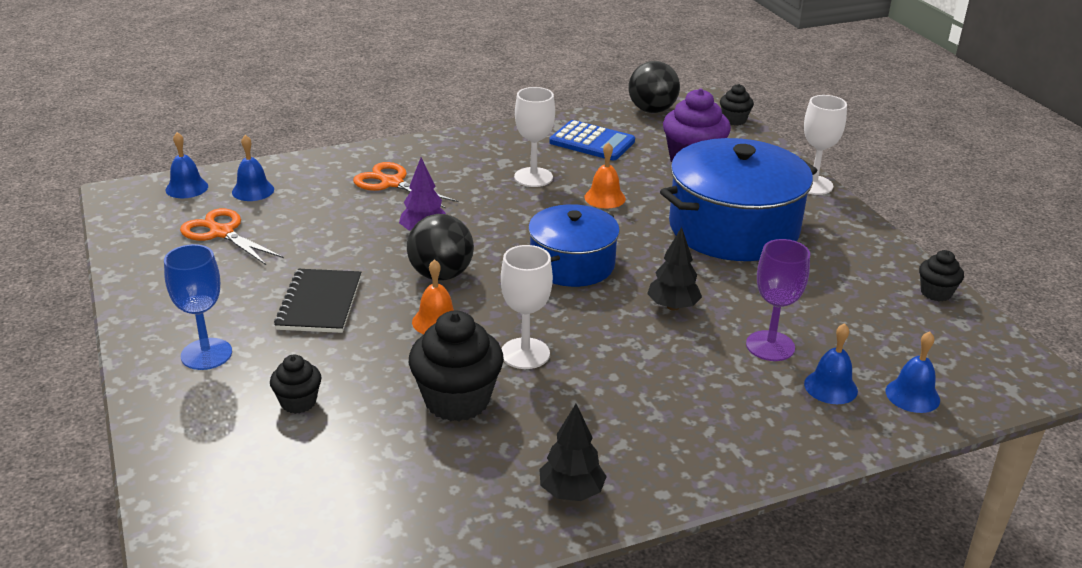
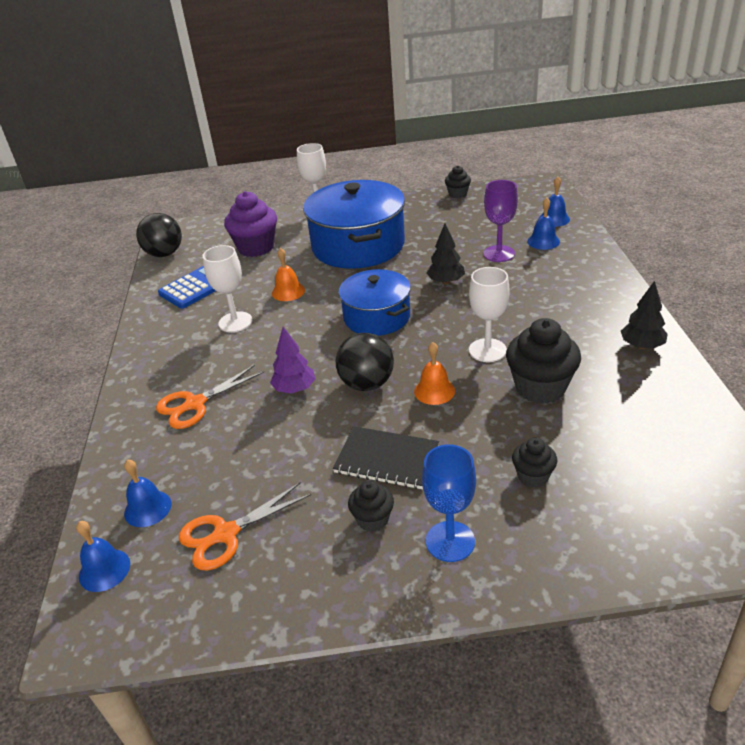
camera: 70 degrees left, 5 degrees up
black cupcake [720,84,754,125] -> black cupcake moved to [348,481,394,532]

